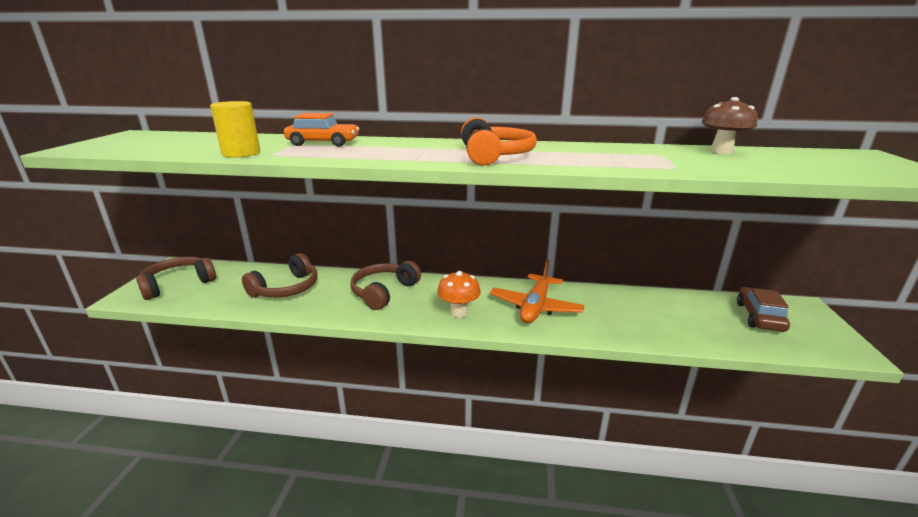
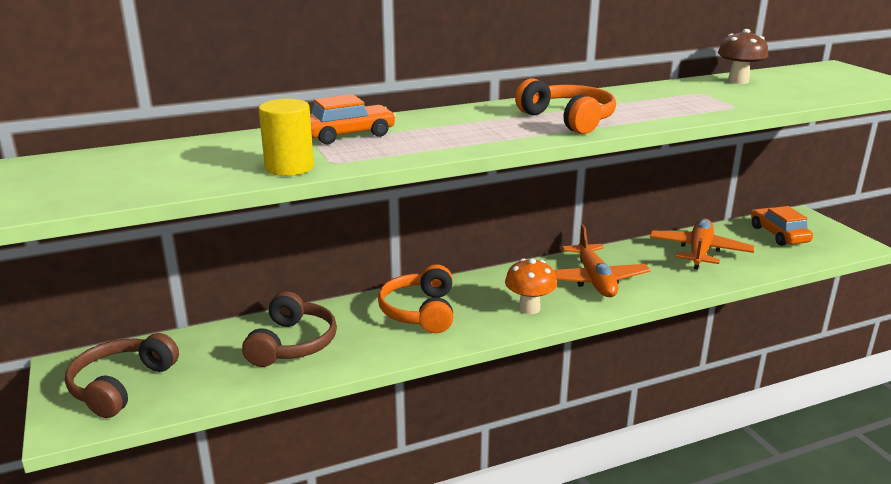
camera: 30 degrees left, 0 degrees up
brown headphones [350,261,421,310] -> orange headphones [378,264,453,333]
brown car [737,287,790,332] -> orange car [751,206,813,246]
none -> orange plane [650,218,754,270]

